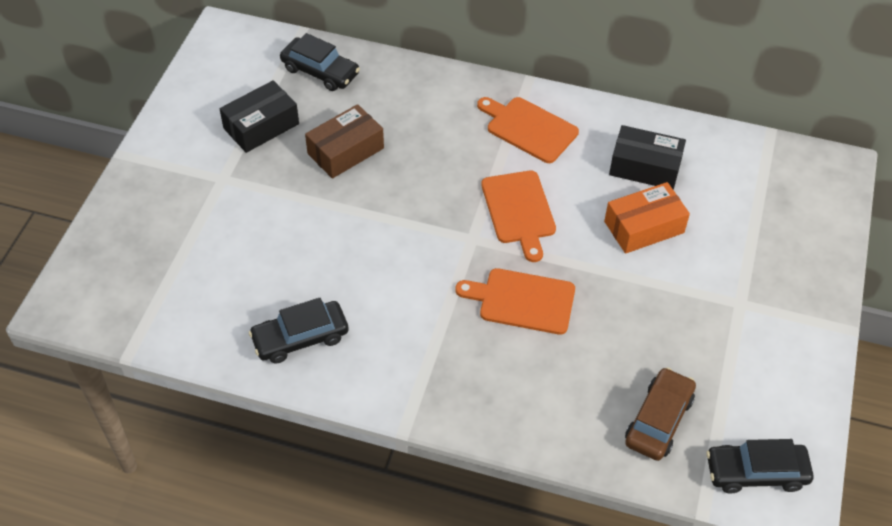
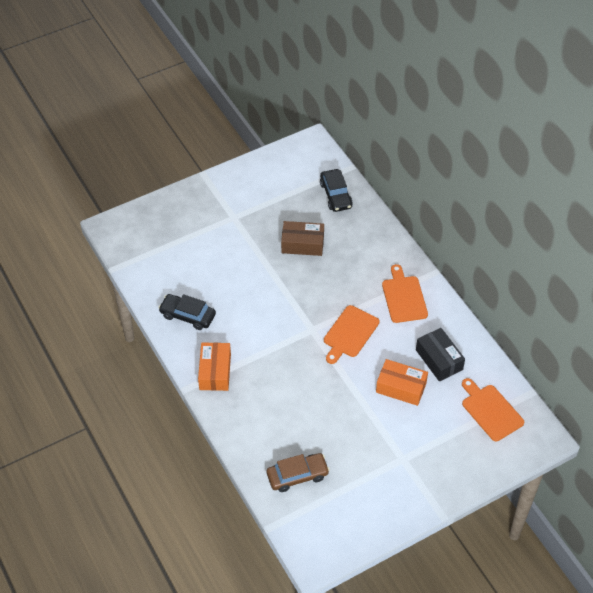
camera: 45 degrees right, 0 degrees up
black box [220,80,299,153] -> none
orange cutting board [455,268,575,335] -> orange cutting board moved to [462,378,524,441]
black car [706,439,814,494] -> none
none -> orange box [198,342,231,391]

